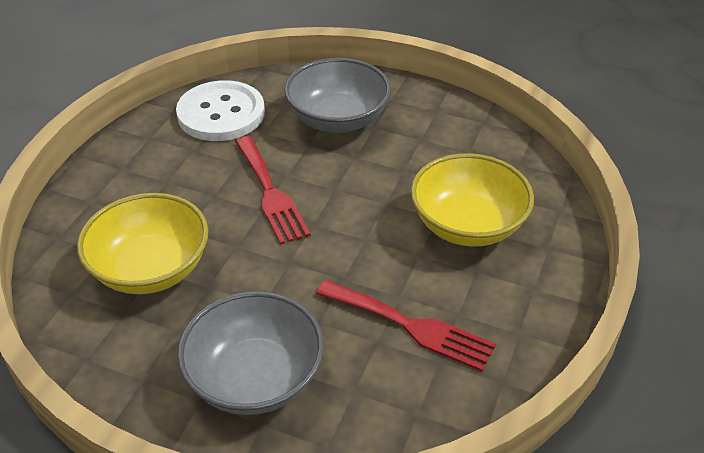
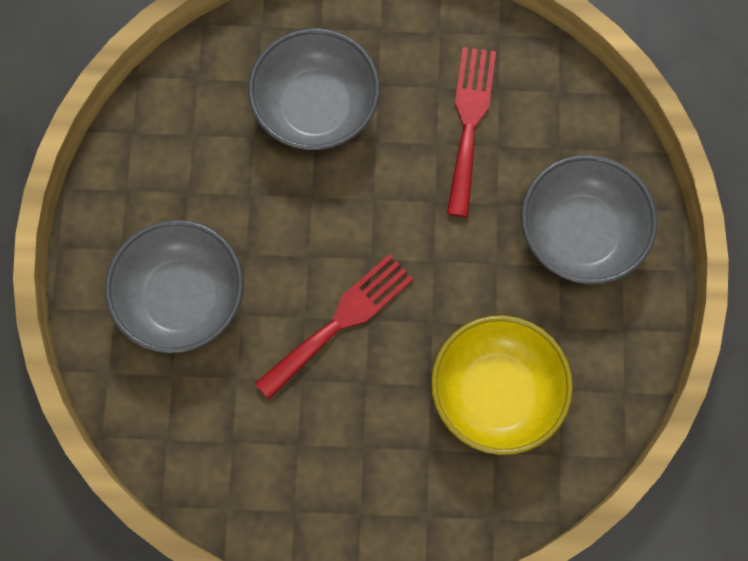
camera: 110 degrees left, 30 degrees up
white button [176,80,265,141] -> none
yellow bowl [411,153,534,247] -> grey bowl [248,28,380,150]

